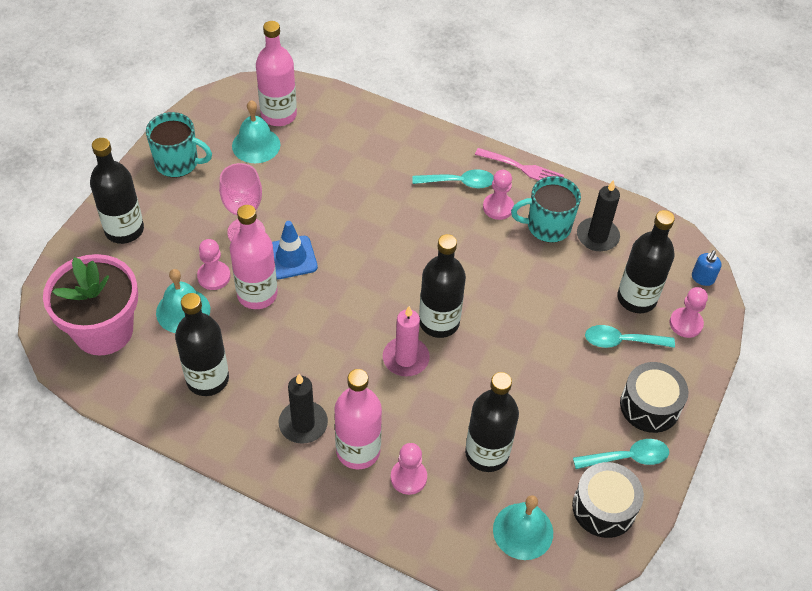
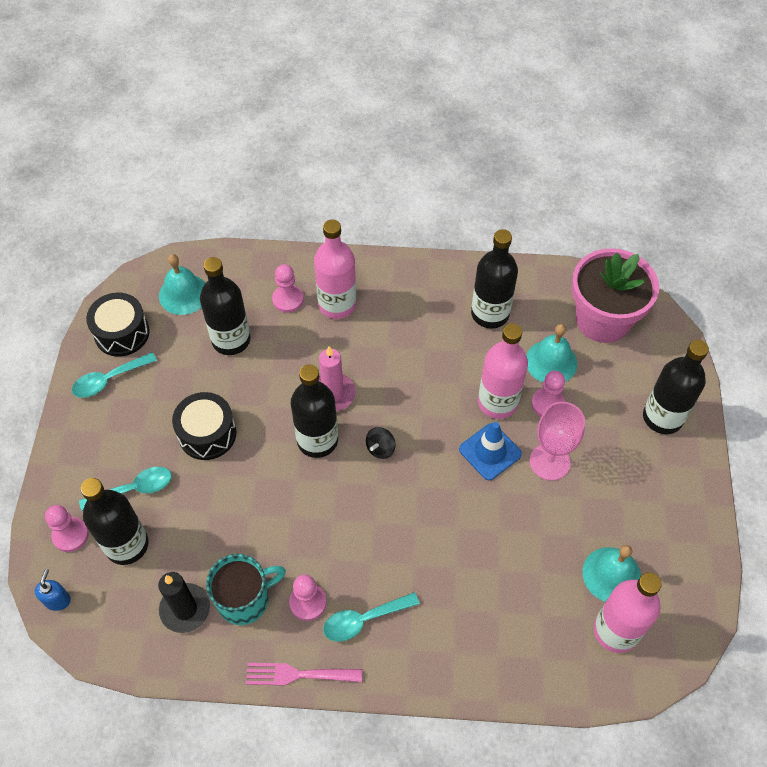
camera: 160 degrees right, 5 degrees up
turquoise mug [146,112,212,178] -> none
black candle [279,374,328,444] -> none
black drum [620,362,689,433] -> black drum moved to [172,392,237,460]
none -> black spinning top [366,427,396,459]

